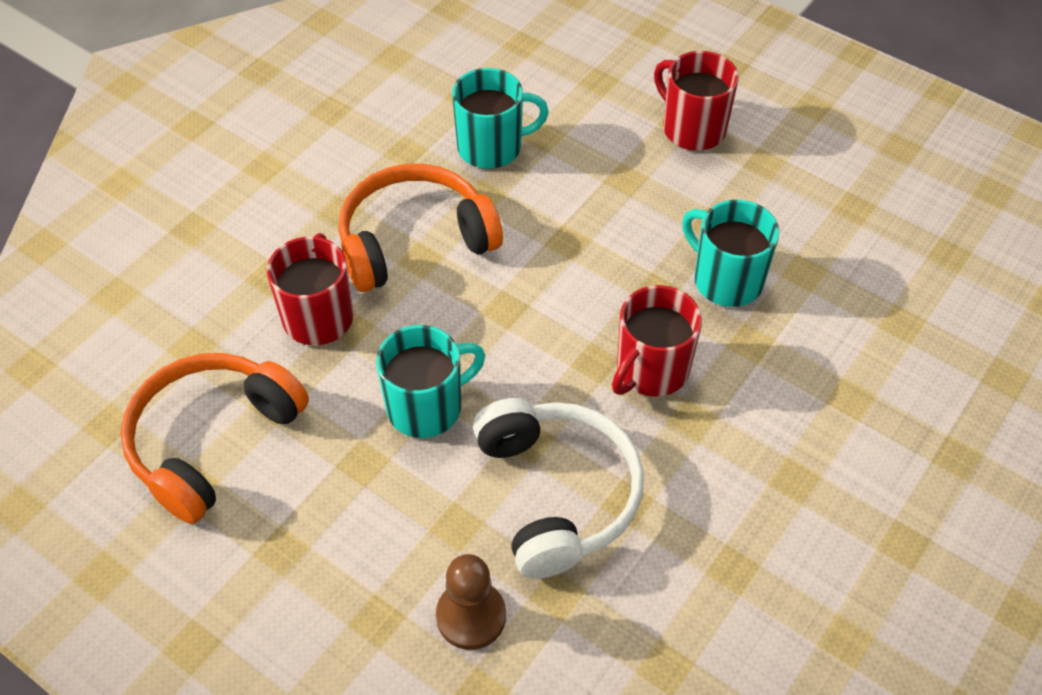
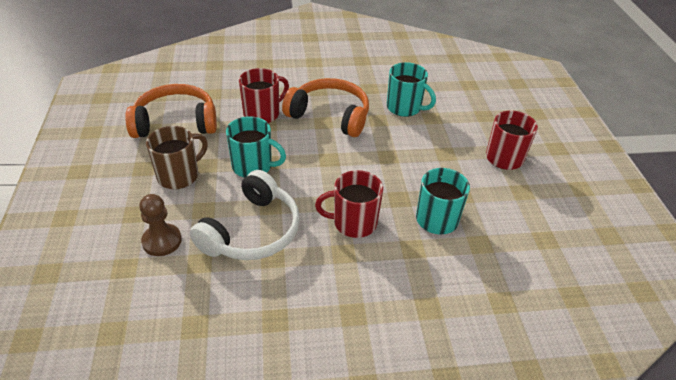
camera: 45 degrees right, 10 degrees down
none -> brown mug [146,126,208,189]

